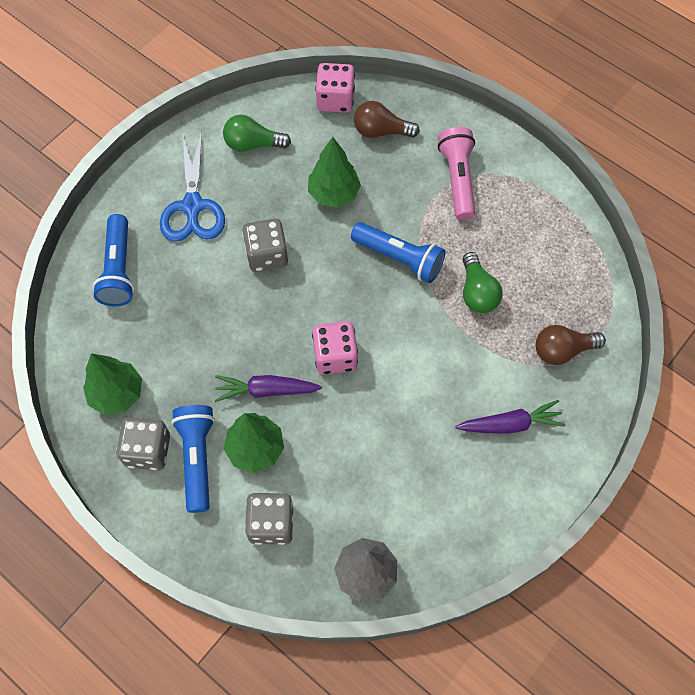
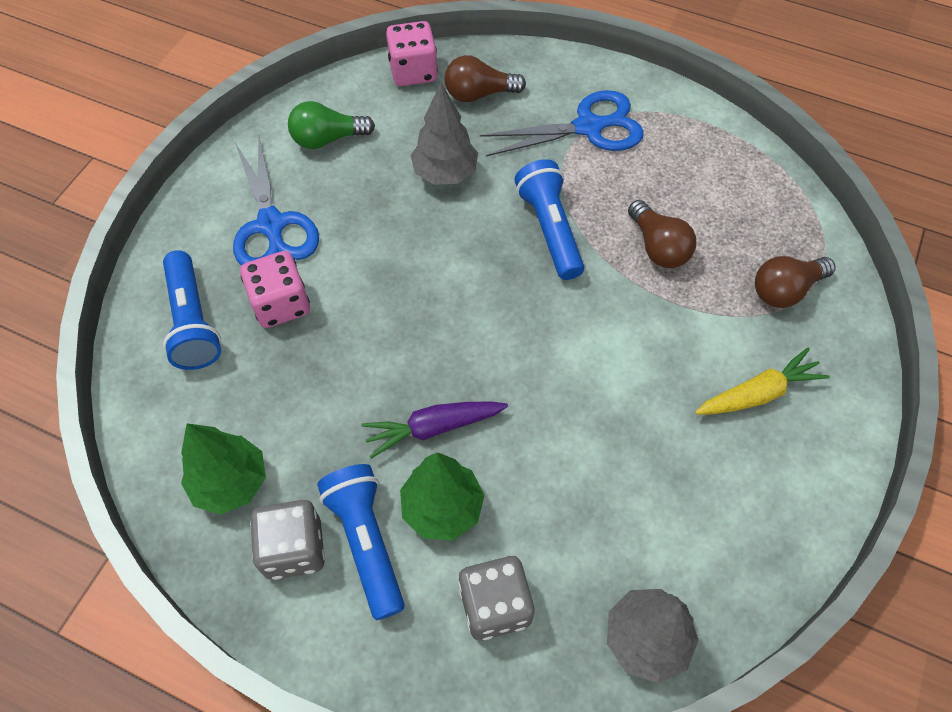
camera: 15 degrees left, 5 degrees down
grey dice [242,219,288,272] -> none
green tree [308,137,361,207] -> grey tree [410,83,478,185]
pink dice [312,321,358,375] -> pink dice moved to [240,251,310,328]
blue flashlight [351,222,445,283] -> blue flashlight turned 120 degrees counterclockwise [515,159,584,280]
pink flashlight [438,127,475,220] -> blue scissors [480,90,644,157]
purple carrot [455,400,565,434] -> yellow carrot [695,347,830,415]
green light bulb [462,252,502,313] -> brown light bulb [628,200,696,268]

